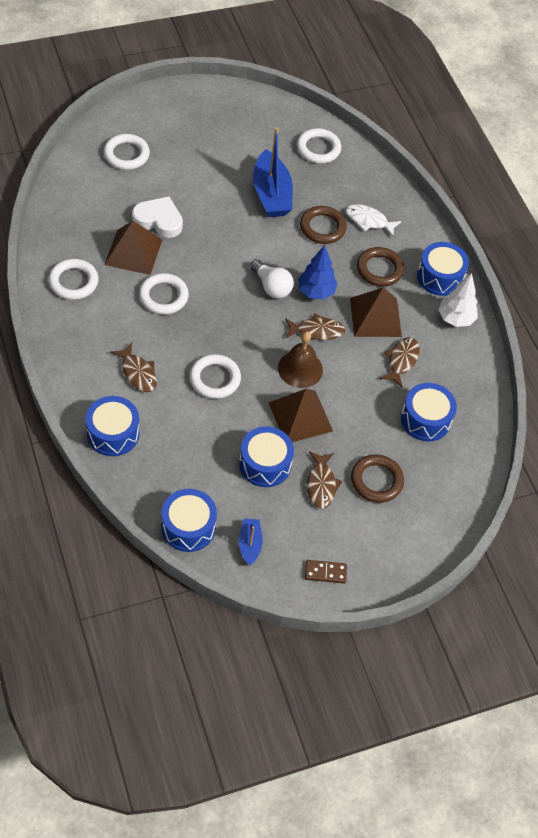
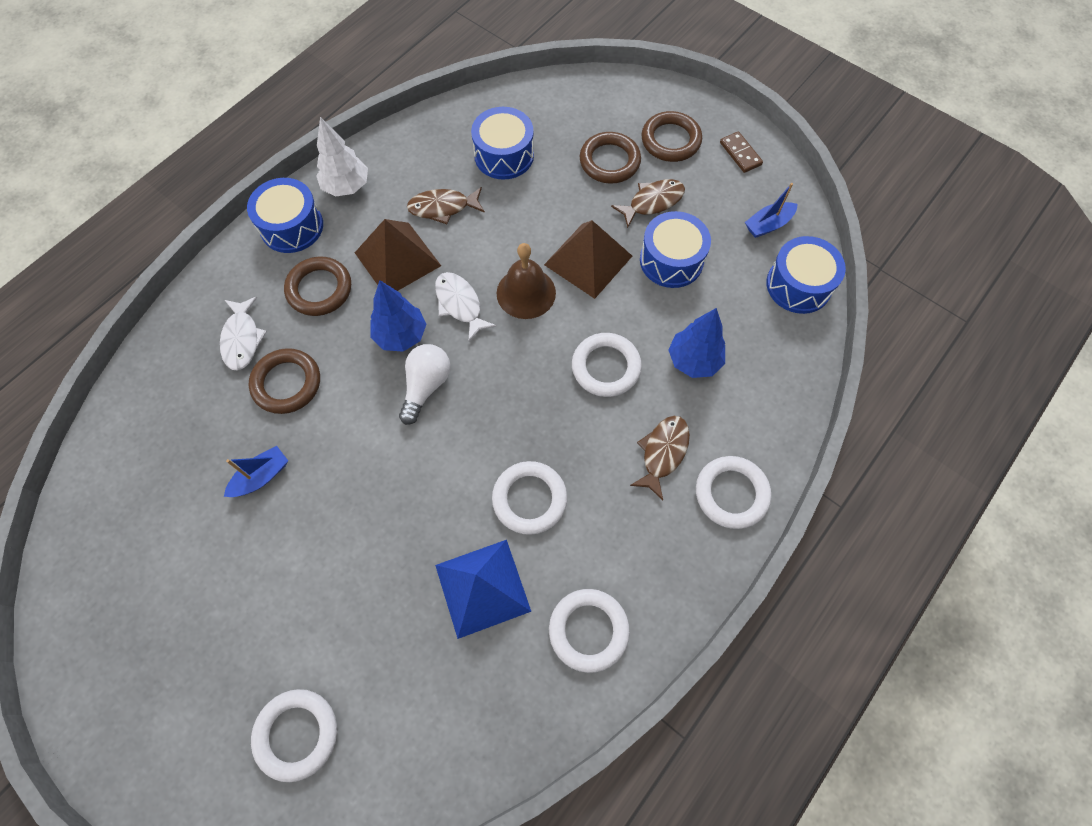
camera: 115 degrees left, 10 degrees up
blue drum [86,396,140,456] -> none
brown pyramid [104,221,162,275] -> blue pyramid [435,540,531,639]
white heart [132,196,183,238] -> none
blue boat [253,127,293,217] -> blue boat [224,446,288,497], size x0.51
brown fish [285,313,345,340] -> white fish [435,272,497,341]
white ring [297,128,341,164] -> white ring moved to [696,456,771,529]
none -> brown ring [641,111,702,162]
none -> blue tree [669,308,725,378]

